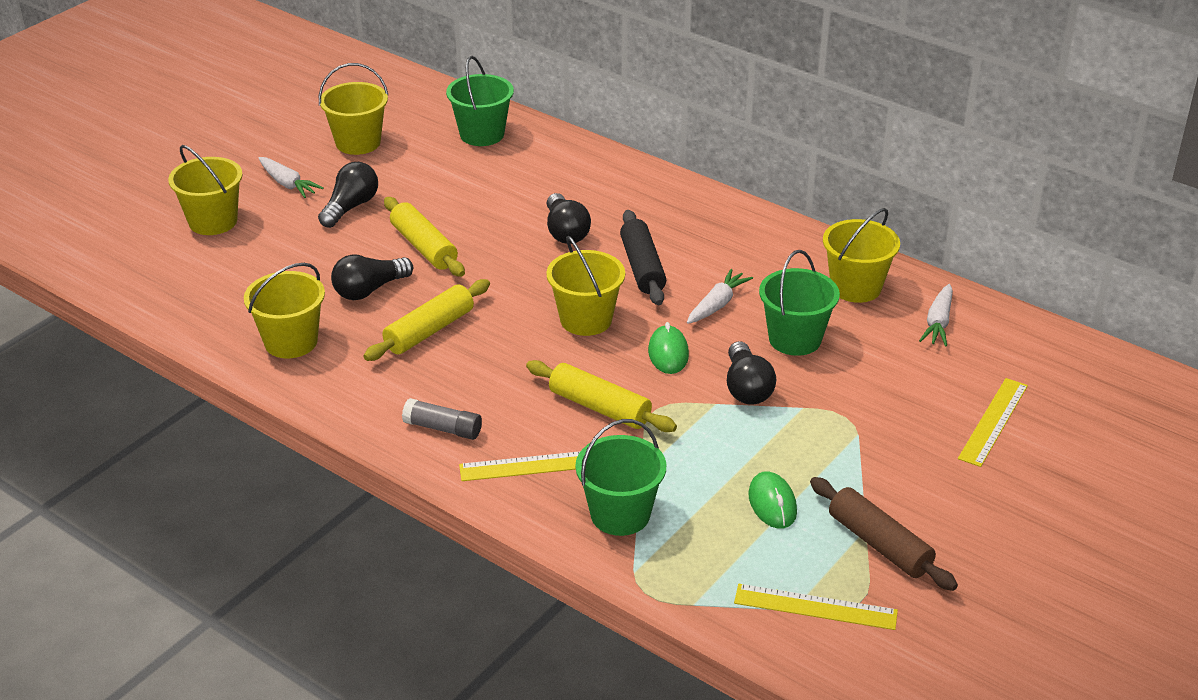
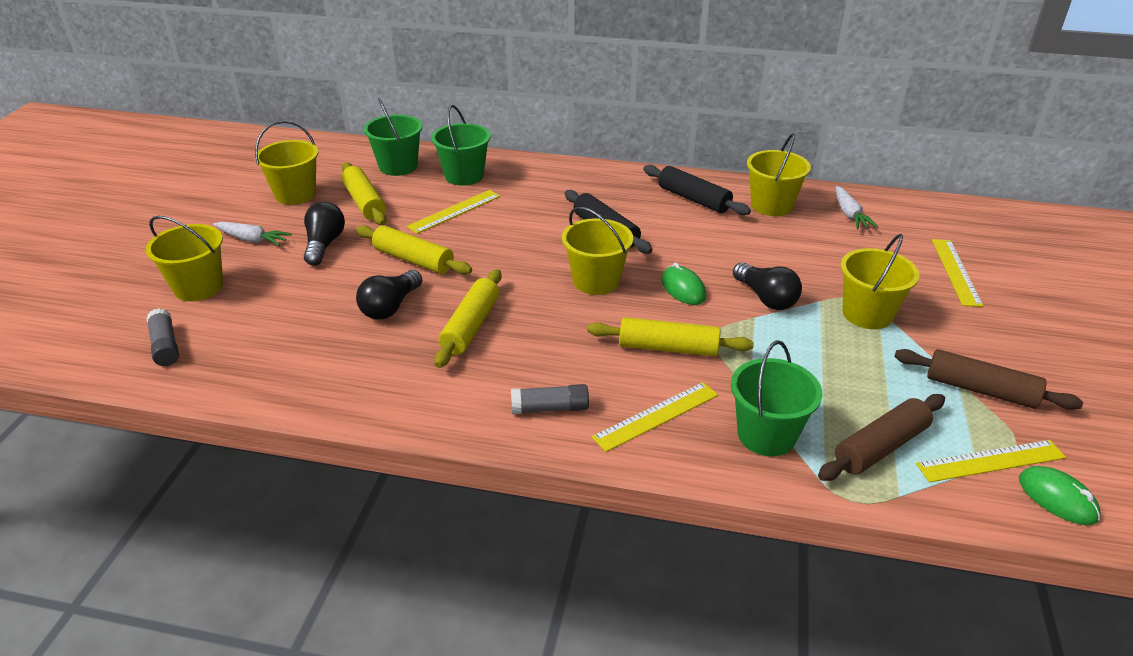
camera: 25 degrees left, 0 degrees up
yellow bucket [244,263,325,358] -> yellow bucket moved to [841,234,919,329]
black light bulb [547,193,591,244] -> none
white carrot [687,269,753,324] -> none
green mouse [748,472,797,529] -> green mouse moved to [1019,466,1101,525]
green bucket [759,250,840,356] -> green bucket moved to [431,105,491,186]
none -> grey glue stick [146,308,179,366]
none -> yellow rolling pin [341,162,386,225]
none -> yellow ruler [406,190,501,234]
none -> black rolling pin [643,165,751,215]
none -> brown rolling pin [818,394,945,481]

